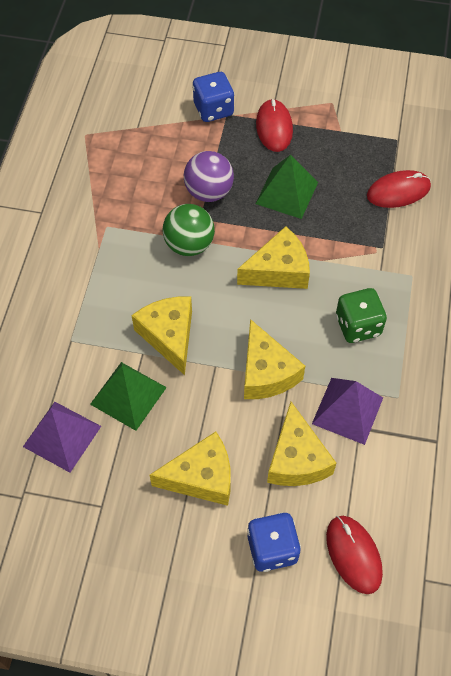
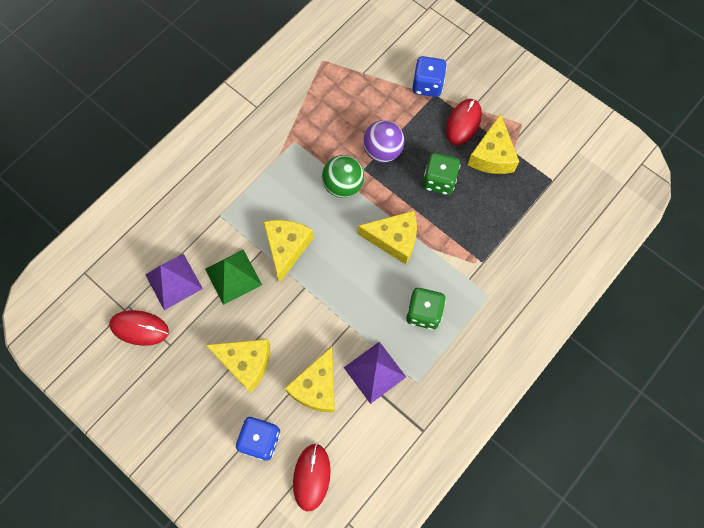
camera: 30 degrees right, 10 degrees up
yellow cheese [244,319,305,399] -> yellow cheese moved to [468,114,519,174]
green pyramid [255,155,318,219] -> green dice [423,153,460,195]
red mouse [367,170,431,208] -> red mouse moved to [109,310,169,346]

